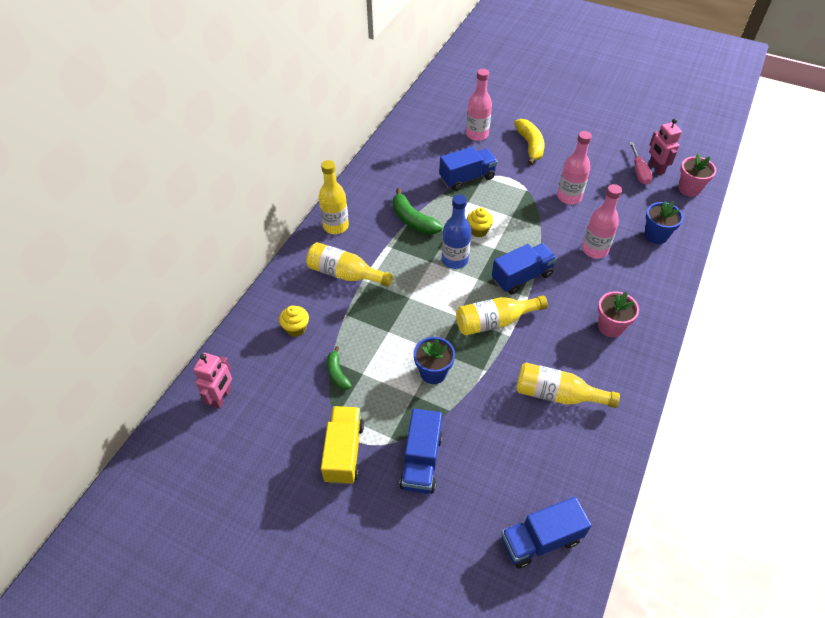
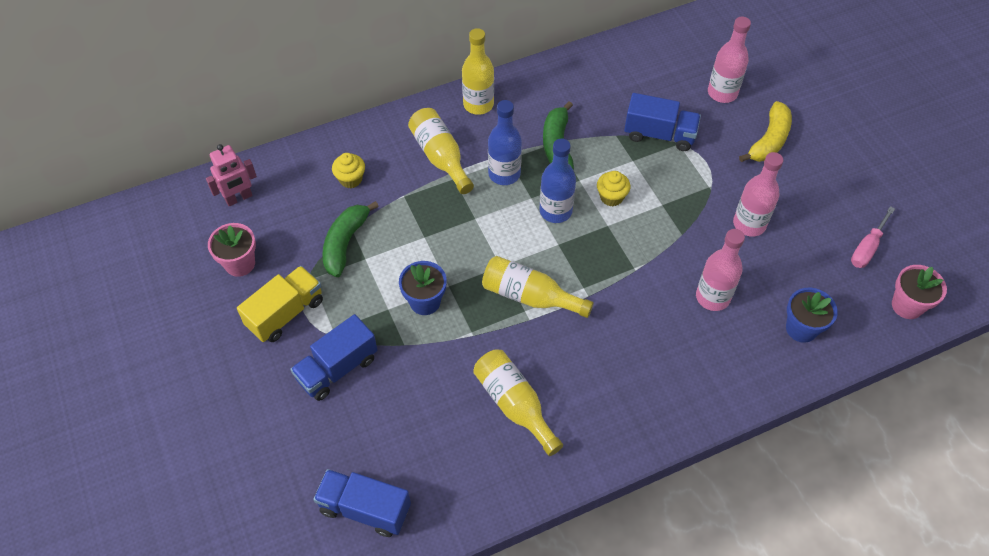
camera: 40 degrees right, 5 degrees up
green banana [327,346,352,390] -> green banana [322,201,379,277], size x1.66
blue truck [492,243,557,294] -> none
pink flower pot [598,292,639,337] -> pink flower pot moved to [208,223,256,277]
pink robot [649,119,682,175] -> none
none -> blue bottle [488,100,522,185]

